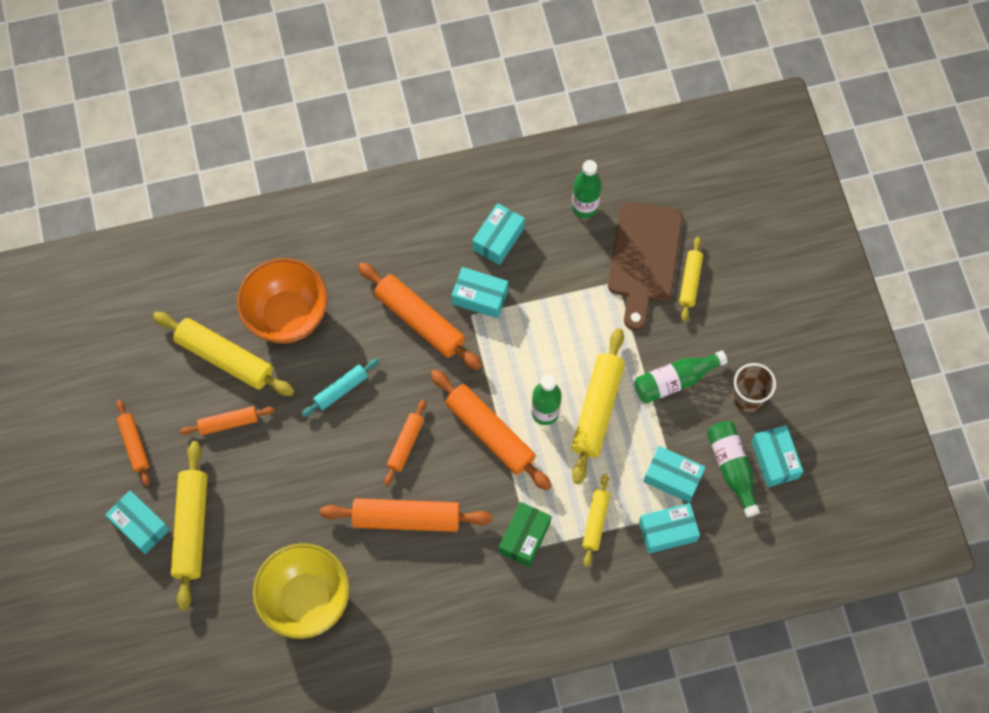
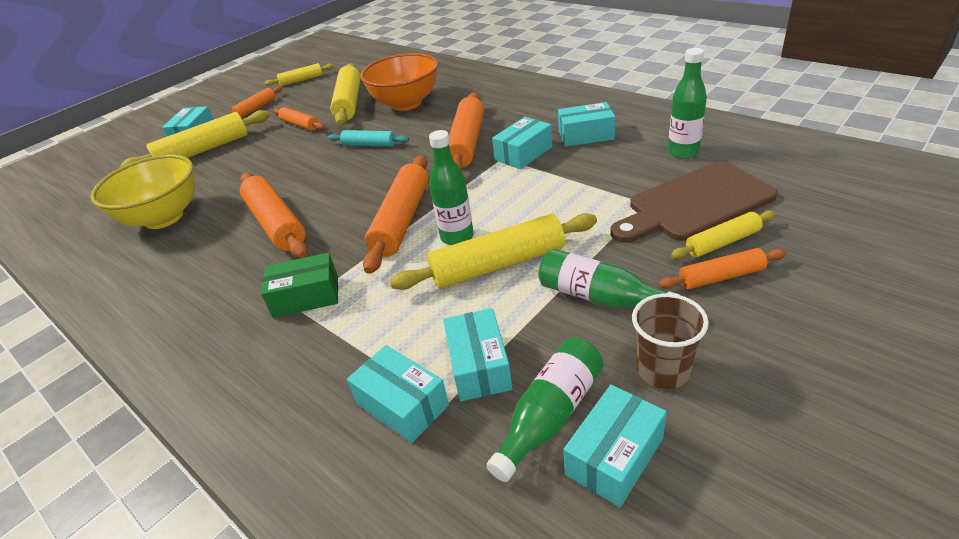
camera: 60 degrees right, 30 degrees down
orange rolling pin [384,400,426,486] -> orange rolling pin moved to [658,248,786,289]
turquoise box [452,267,508,318] -> turquoise box turned 60 degrees clockwise [492,117,552,169]
yellow rolling pin [582,474,610,567] -> yellow rolling pin moved to [265,63,334,86]

